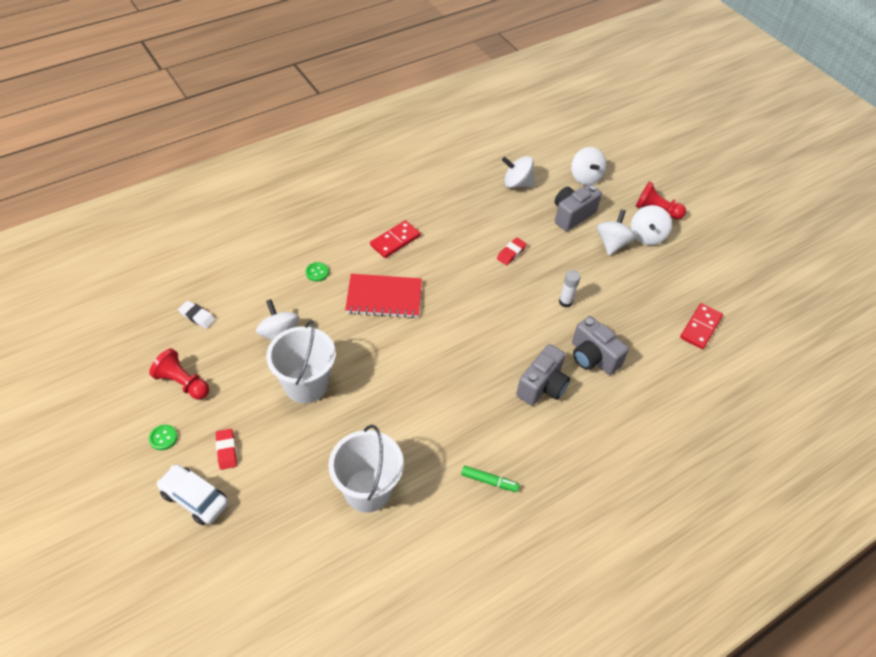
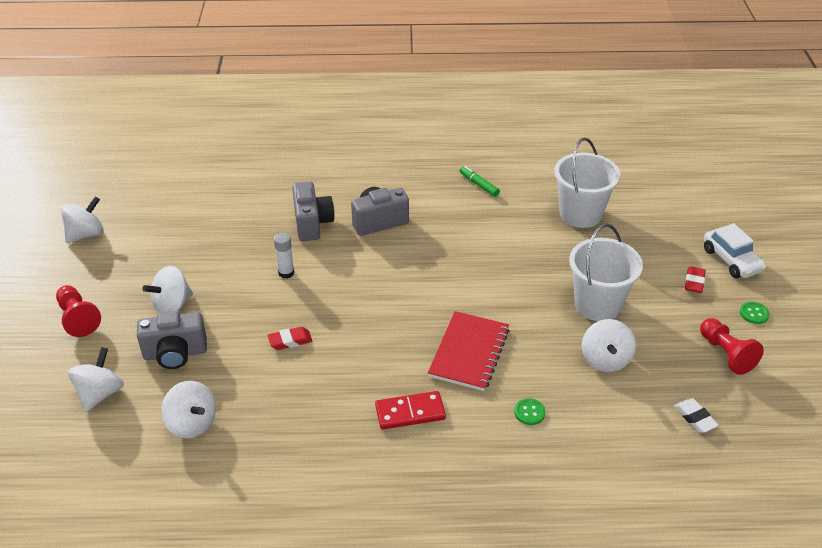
camera: 145 degrees left, 10 degrees down
red notebook [345,274,422,318] -> red notebook turned 75 degrees clockwise [428,311,509,391]
white spinning top [631,205,672,245] -> white spinning top moved to [61,196,104,243]
red domino [680,303,723,349] -> none

